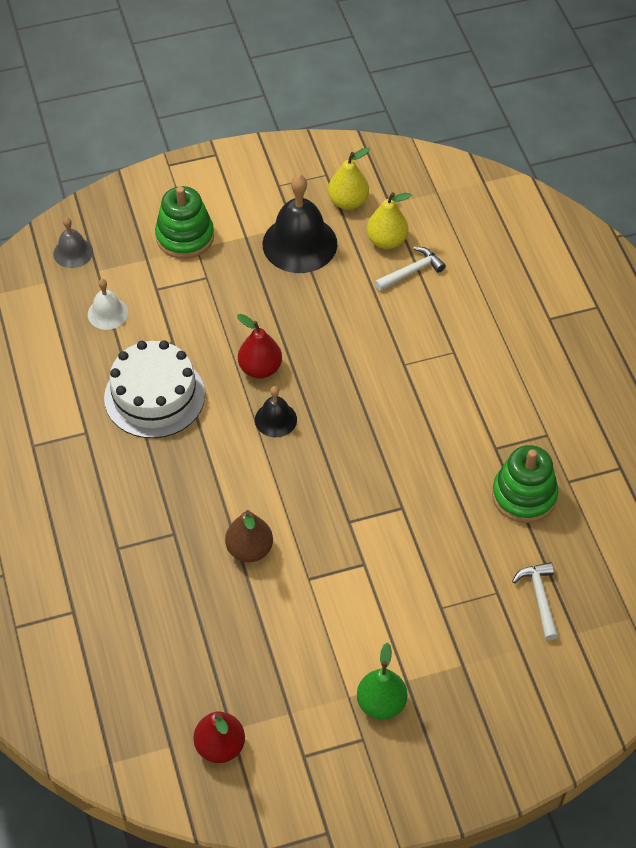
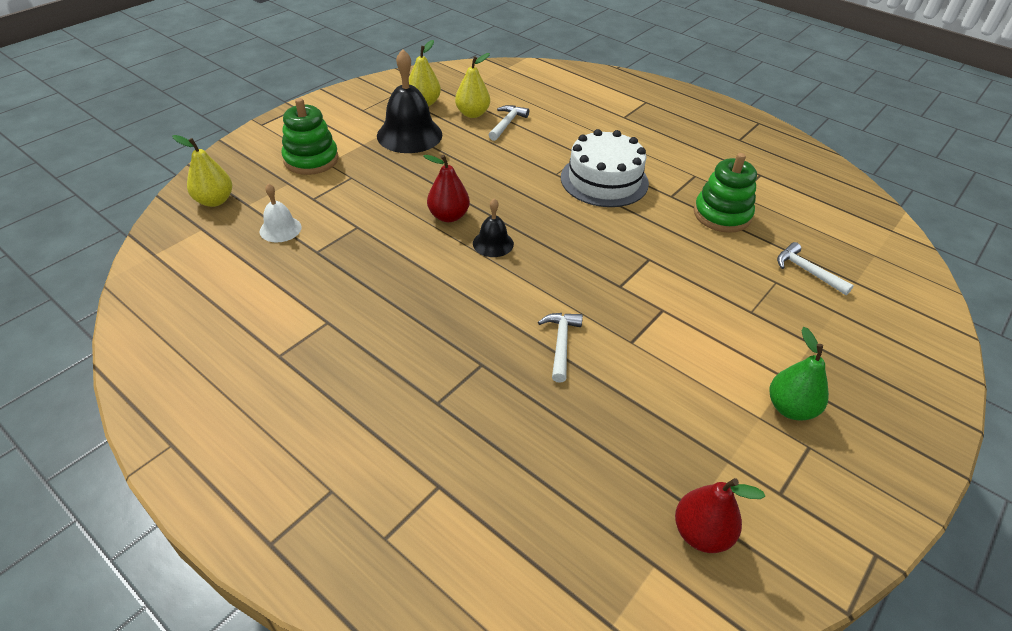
camera: 35 degrees left, 10 degrees down
grey bell [53,217,93,268] -> yellow pear [172,135,232,207]
white cake [104,340,205,438] -> white cake moved to [561,129,649,207]
brown pear [225,510,273,562] -> white hammer [538,313,583,383]

